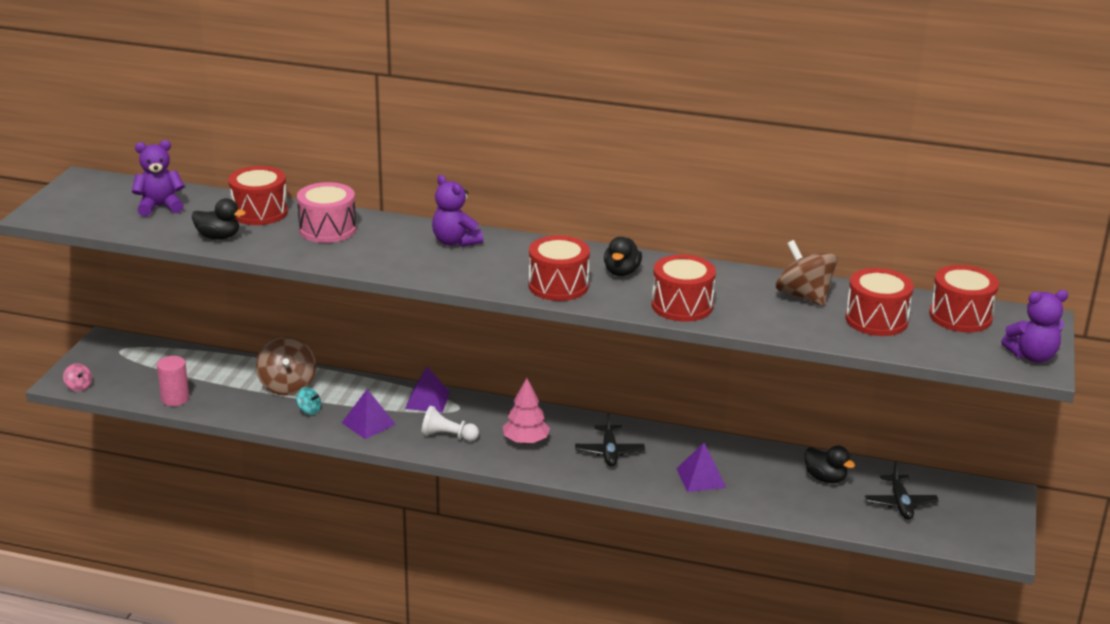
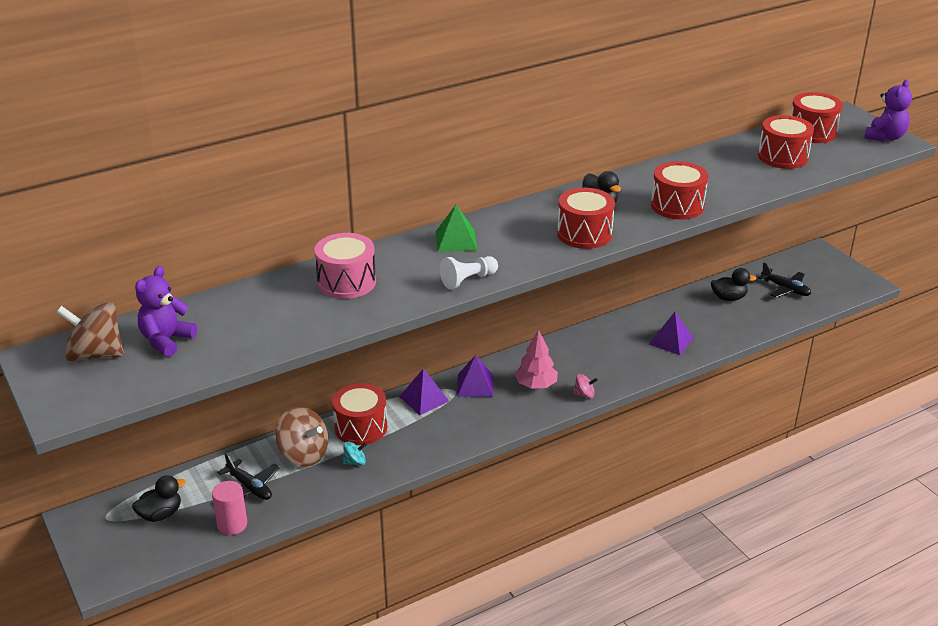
camera: 45 degrees left, 5 degrees up
pink spinning top [63,363,92,391] -> pink spinning top moved to [573,374,598,398]
black duck [192,198,246,240] -> black duck moved to [132,475,186,522]
red drum [228,166,288,225] -> red drum moved to [332,383,387,445]
purple pyramid [342,389,396,439] -> purple pyramid moved to [457,355,493,397]
white pawn [421,406,479,441] -> white pawn moved to [440,256,498,290]
purple teddy bear [432,175,483,247] -> green pyramid [436,205,477,252]
black plane [575,412,645,466] -> black plane moved to [217,453,280,500]
brown spinning top [776,240,837,306] -> brown spinning top moved to [57,302,124,361]

